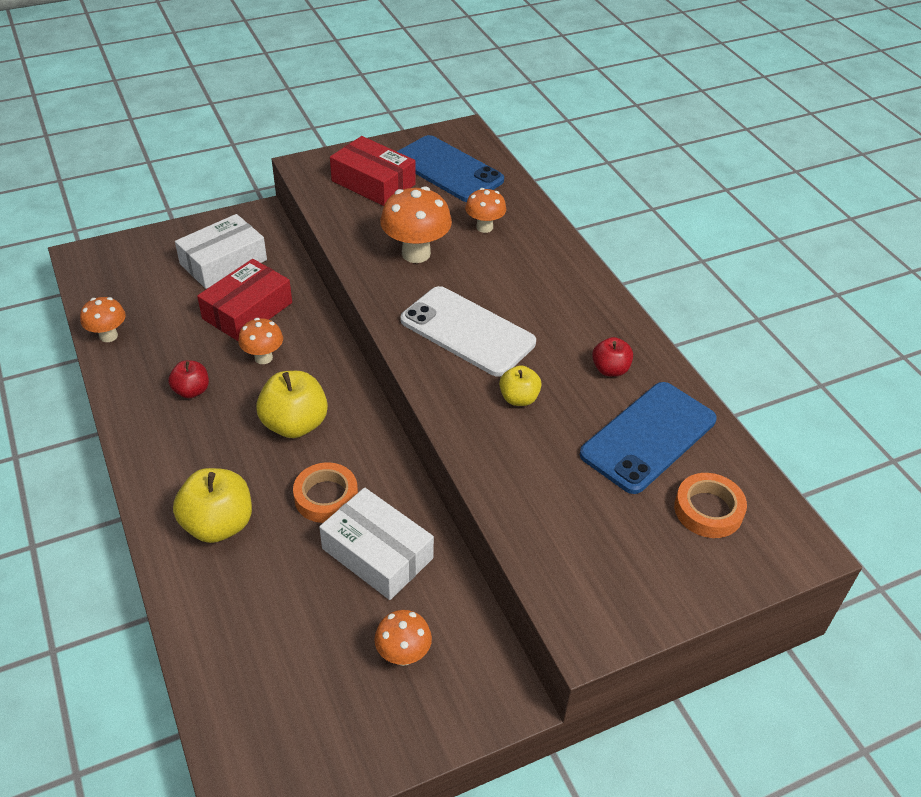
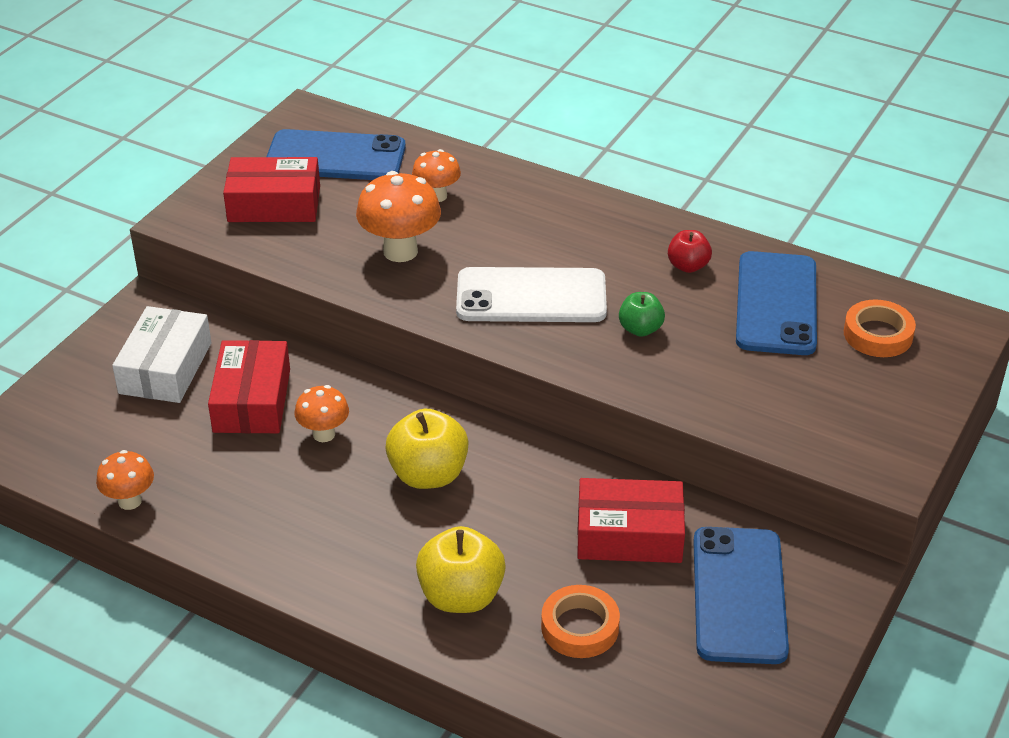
camera: 35 degrees left, 5 degrees down
red apple [168,361,209,398] -> none
orange tape [293,462,358,523] -> orange tape moved to [541,585,620,658]
white box [319,487,434,600] -> red box [577,478,685,563]
orange mushroom [374,610,432,666] -> blue phone [693,527,789,664]
yellow apple [499,365,542,406] -> green apple [619,292,665,337]

